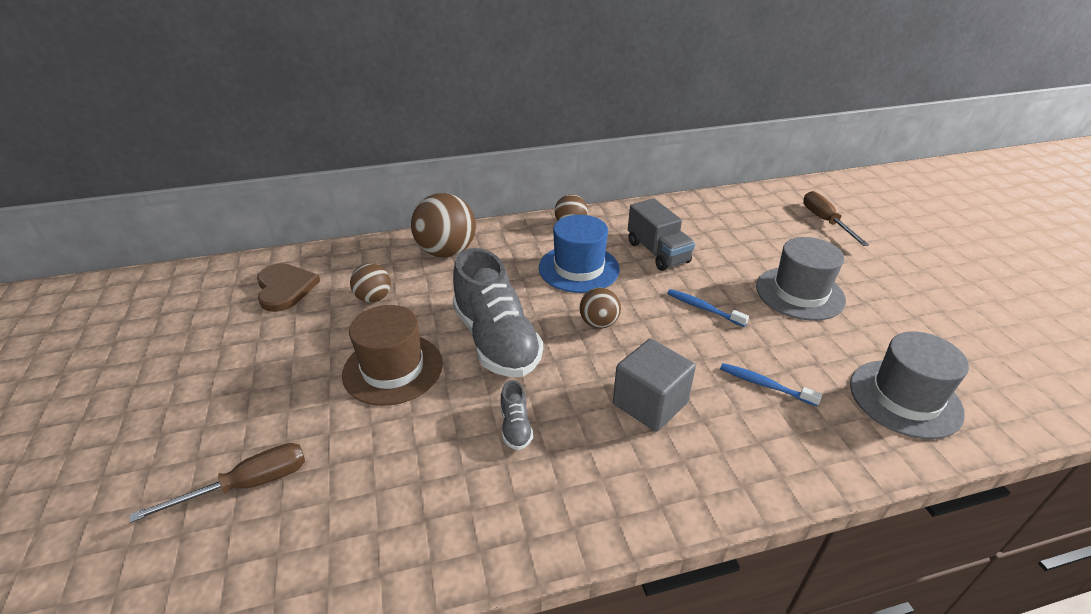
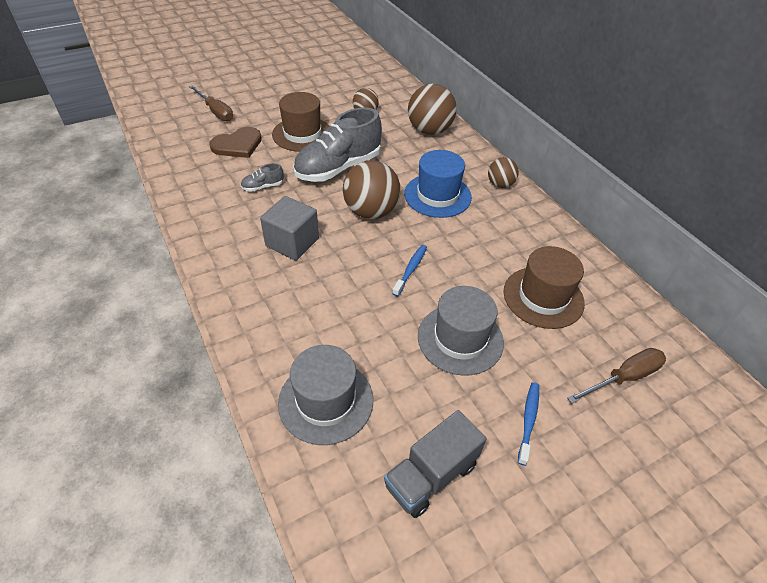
camera: 75 degrees right, 10 degrees up
brown heart [257,263,320,312] -> brown heart moved to [209,127,262,158]
brown ball [580,287,621,329] -> brown ball [343,160,401,219], size x1.78
grey truck [628,198,695,271] -> grey truck moved to [384,410,487,518]
blue toothbrush [720,363,822,406] -> blue toothbrush moved to [518,382,539,466]
none -> brown hat [503,246,585,329]

